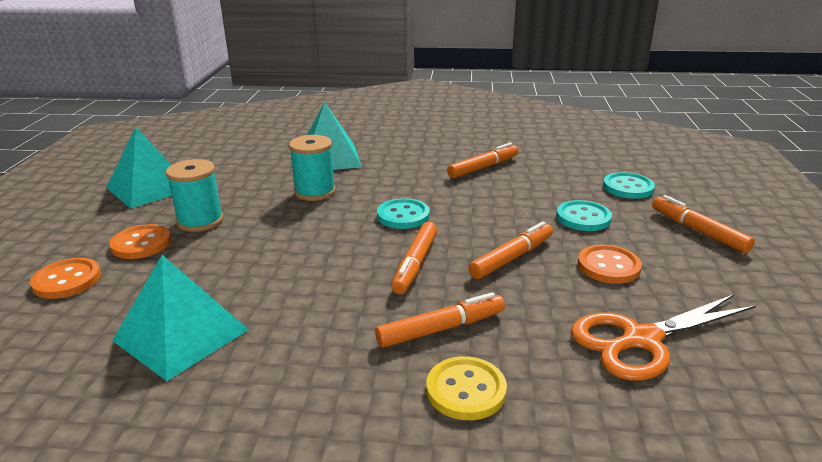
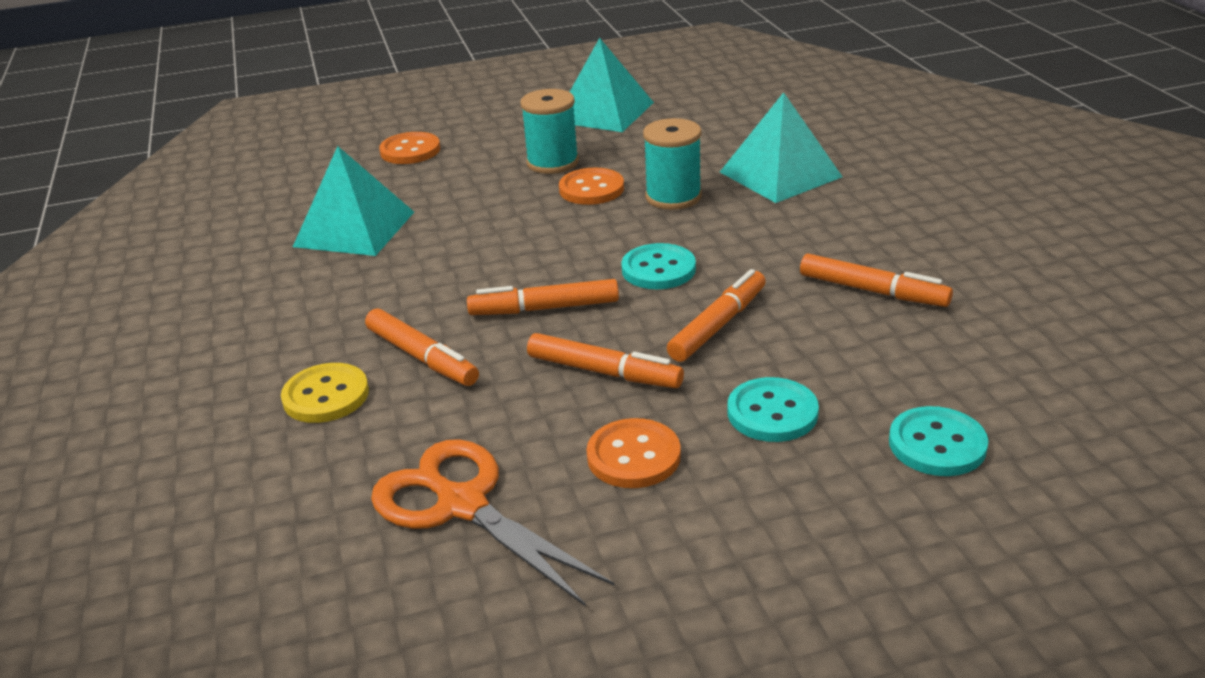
camera: 70 degrees right, 5 degrees up
orange button [109,224,171,259] -> orange button moved to [559,168,624,205]
orange marker [652,195,755,253] -> orange marker moved to [667,269,766,362]

